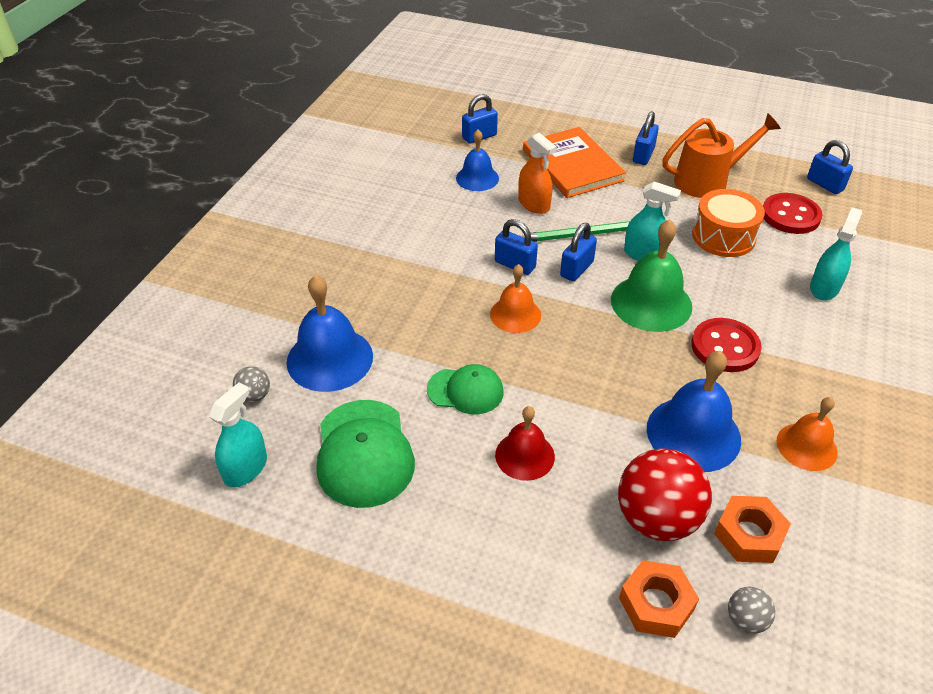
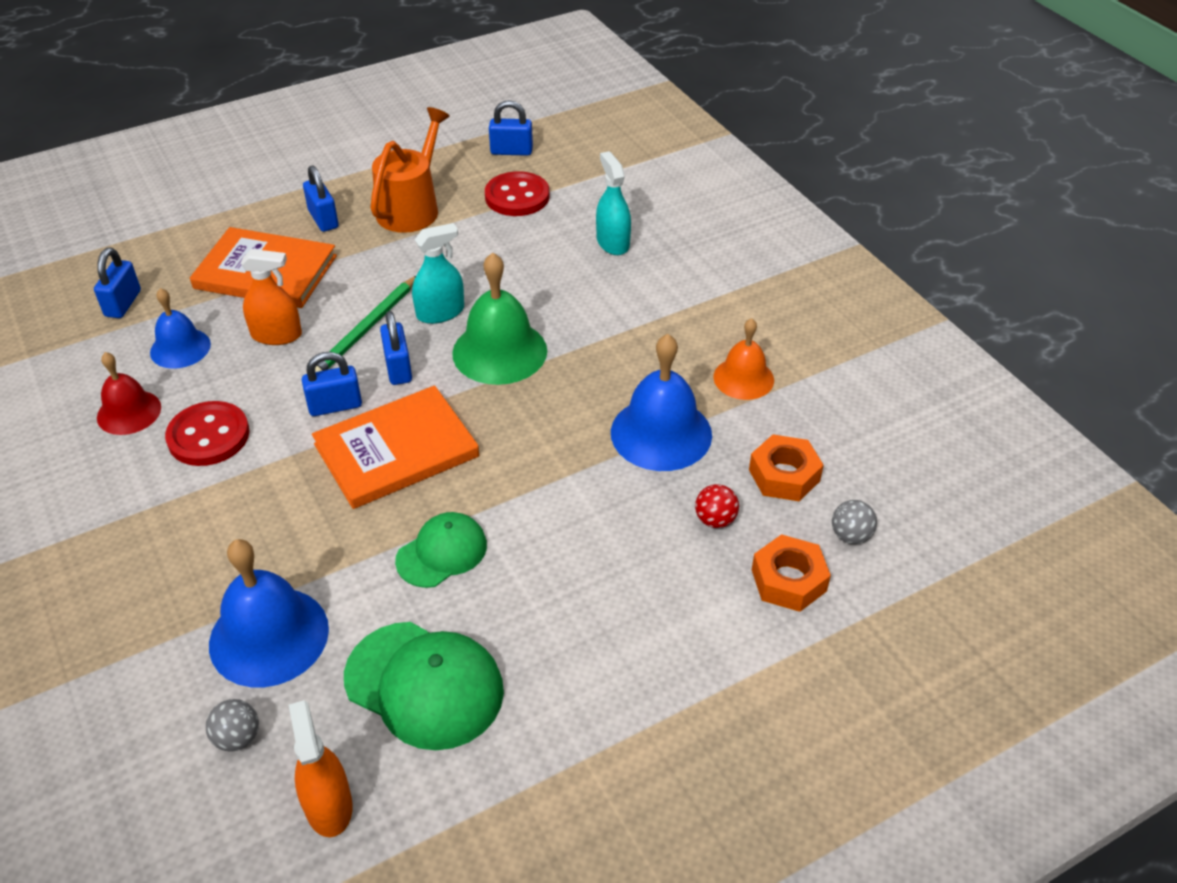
camera: 50 degrees left, 0 degrees up
turquoise spray bottle [209,382,267,488] -> orange spray bottle [289,700,353,837]
orange bell [490,264,541,333] -> orange book [312,385,479,509]
red bell [495,406,555,481] -> red bell moved to [97,352,161,435]
red ball [618,448,712,541] -> red ball [695,484,739,528], size x0.46
red button [691,318,762,372] -> red button moved to [165,401,250,466]
orange drum [692,189,765,257] -> none

